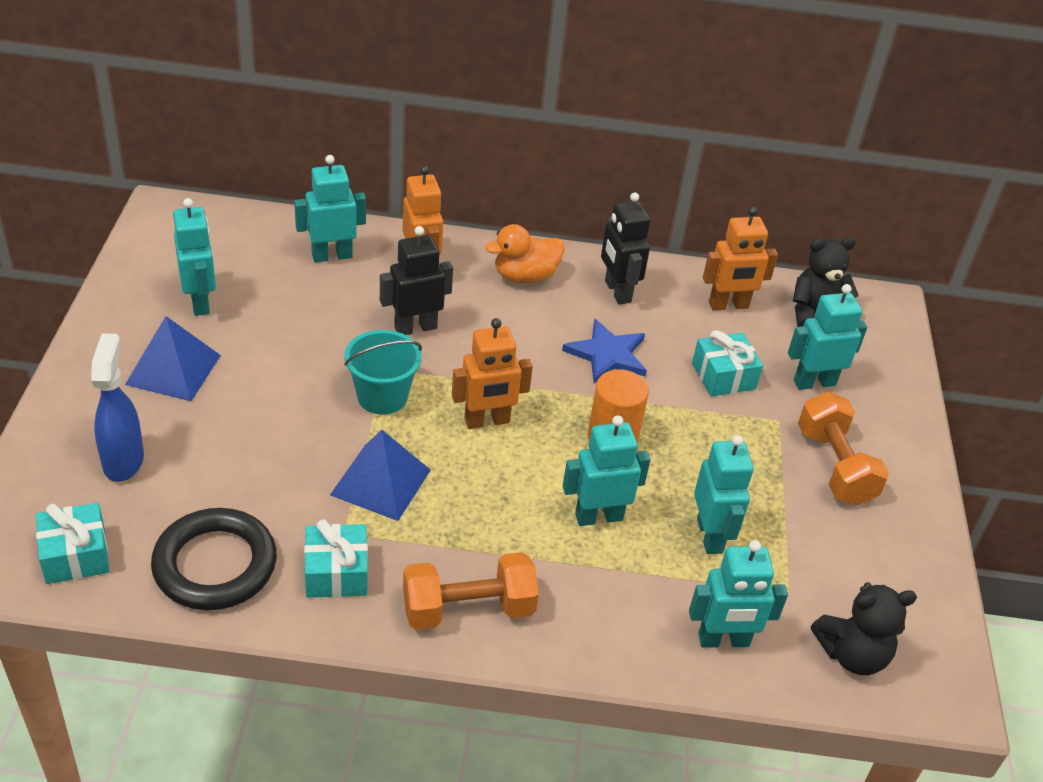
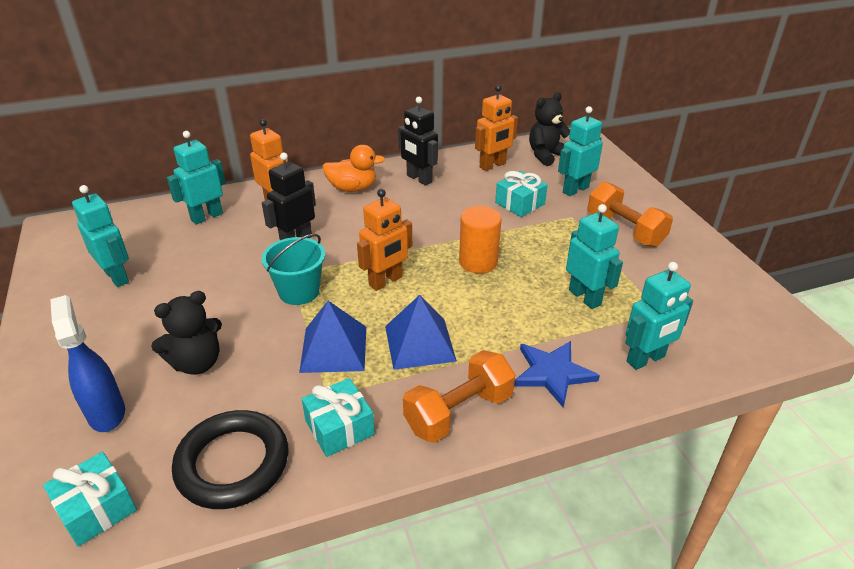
camera: 20 degrees left, 5 degrees down
blue pyramid [125,316,221,401] -> blue pyramid moved to [385,295,457,370]
orange duck [485,224,565,283] -> orange duck turned 135 degrees counterclockwise [322,145,385,192]
blue star [562,319,647,383] -> blue star moved to [514,341,600,408]
turquoise robot [563,415,650,526] -> none
black teddy bear [811,582,917,675] -> black teddy bear moved to [151,291,222,375]

